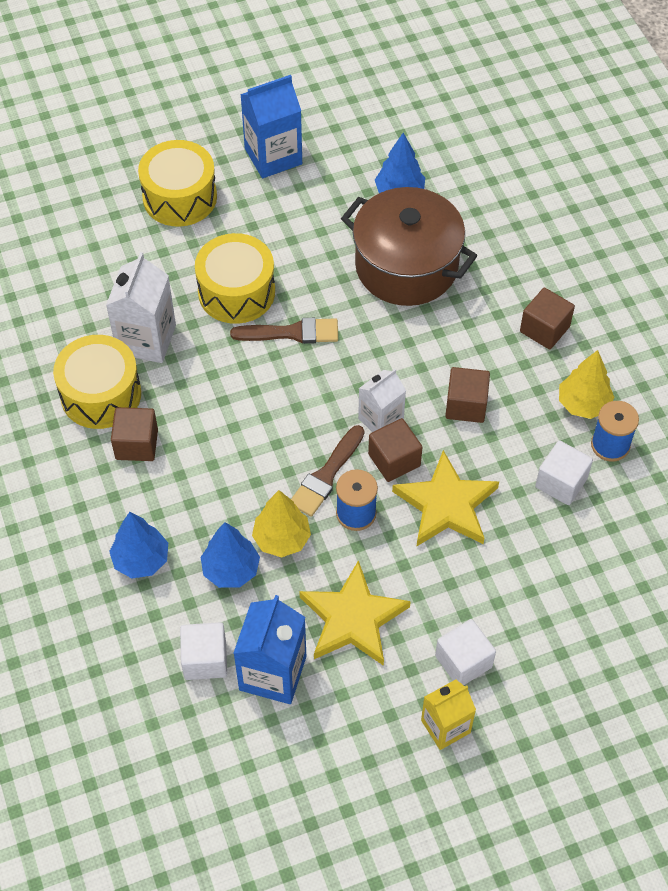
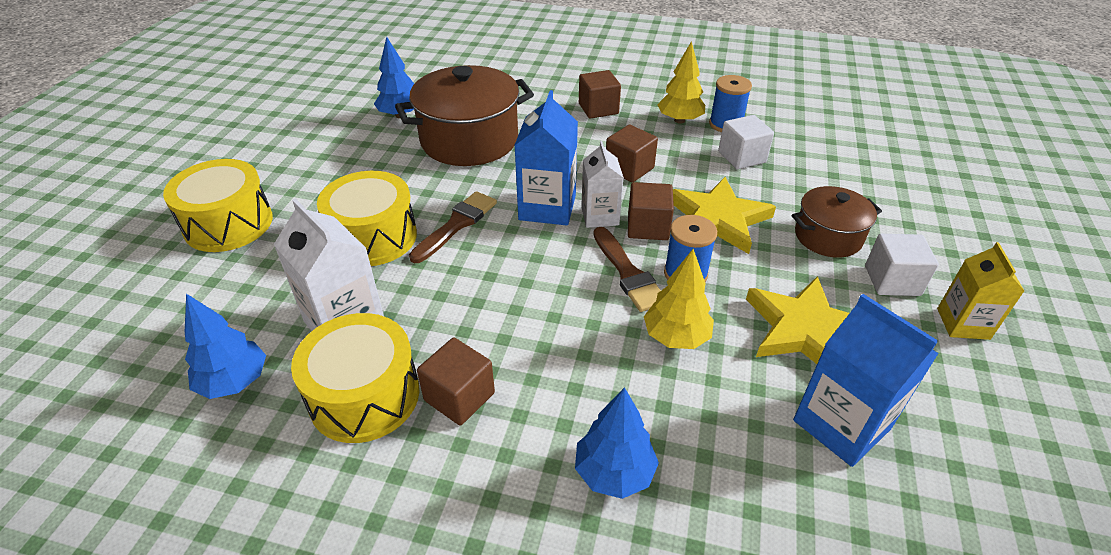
camera: 55 degrees left, 15 degrees down
white cube [180,622,227,680] -> none
blue tree [201,522,260,588] -> blue tree moved to [185,294,266,399]
blue carton [240,75,302,178] -> blue carton moved to [514,90,578,225]
none -> brown pot [792,186,882,258]

